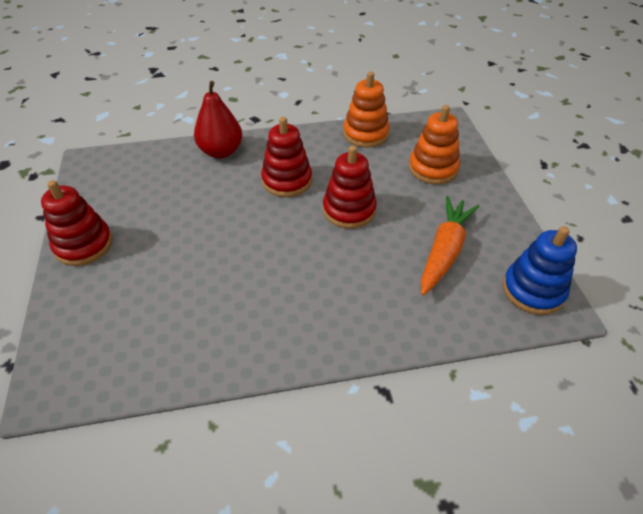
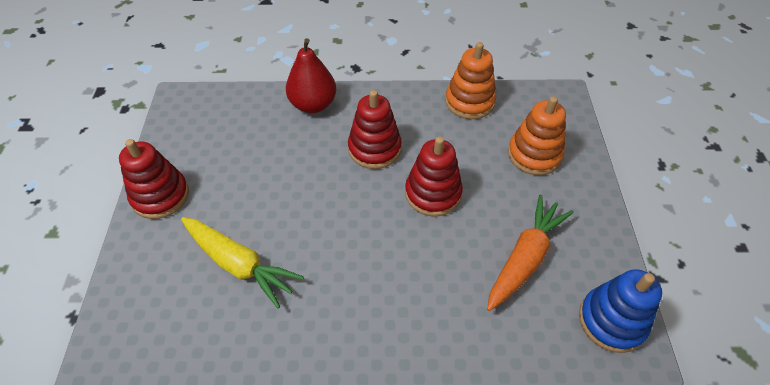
camera: 10 degrees right, 5 degrees up
none -> yellow carrot [181,217,304,308]

